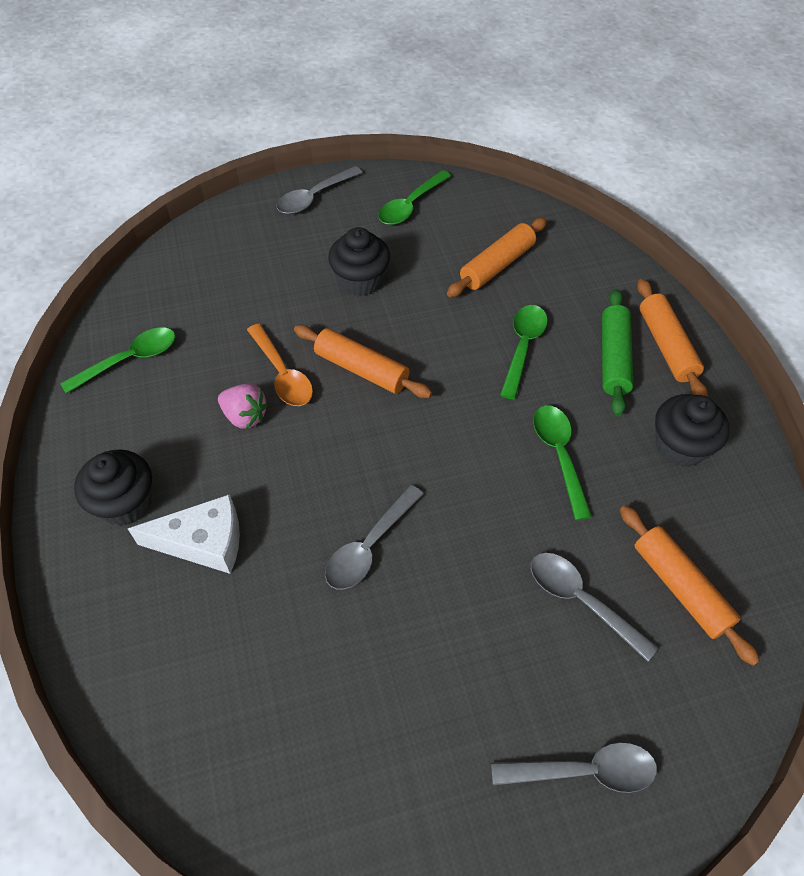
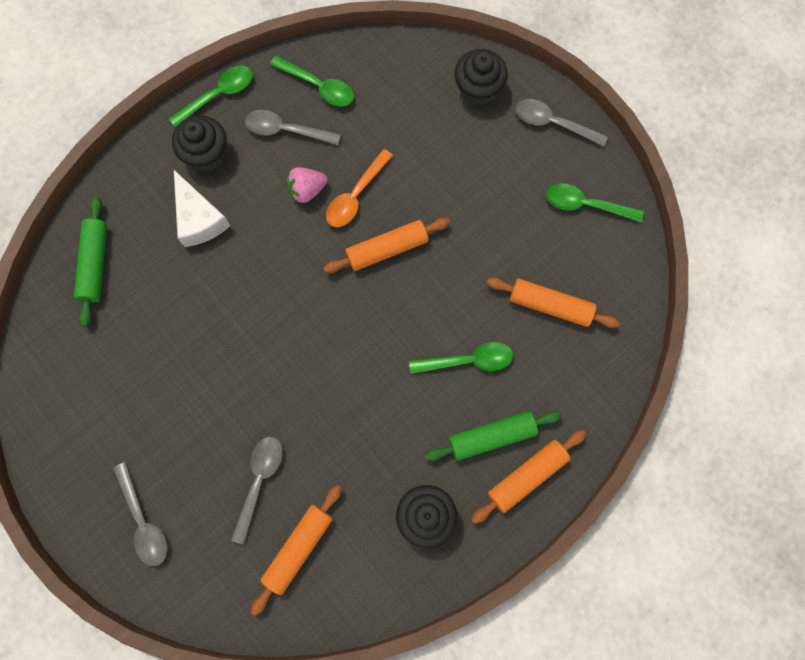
camera: 65 degrees right, 20 degrees up
pink strawberry [218,384,268,429] -> pink strawberry turned 60 degrees clockwise [287,167,328,203]
orange rolling pin [294,325,432,398] -> orange rolling pin turned 60 degrees clockwise [323,218,450,273]
grey spoon [325,485,423,590] -> grey spoon moved to [245,110,341,145]
black cupcake [328,227,390,296] -> black cupcake moved to [455,49,508,105]
green spoon [533,405,592,520] -> green spoon moved to [169,66,253,128]
none -> green rolling pin [74,196,107,327]

